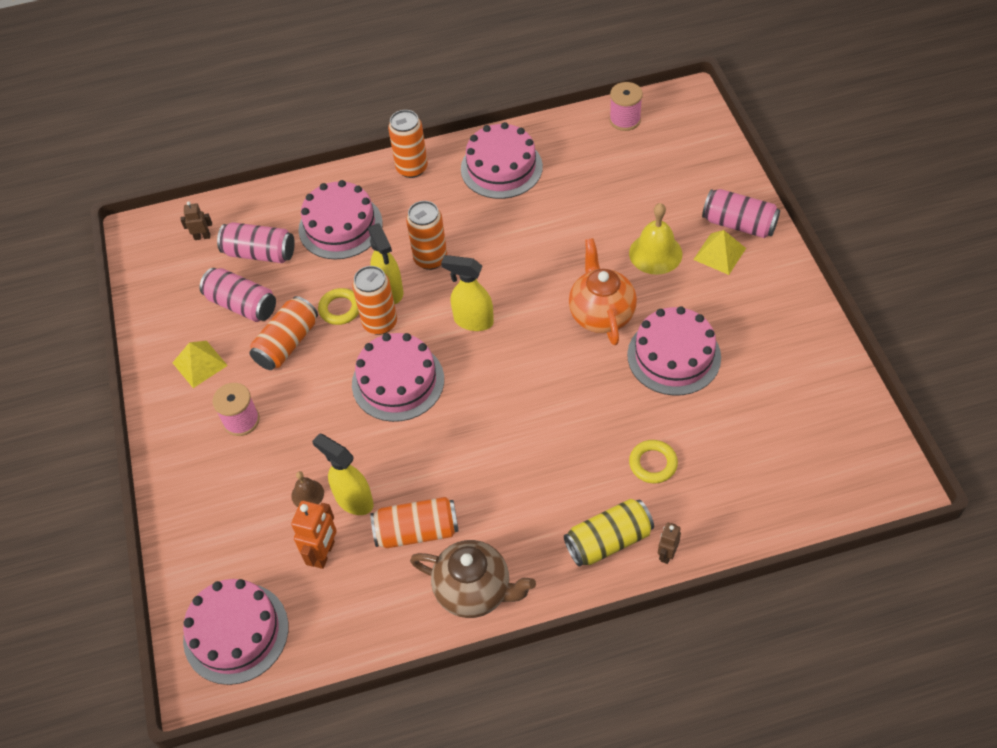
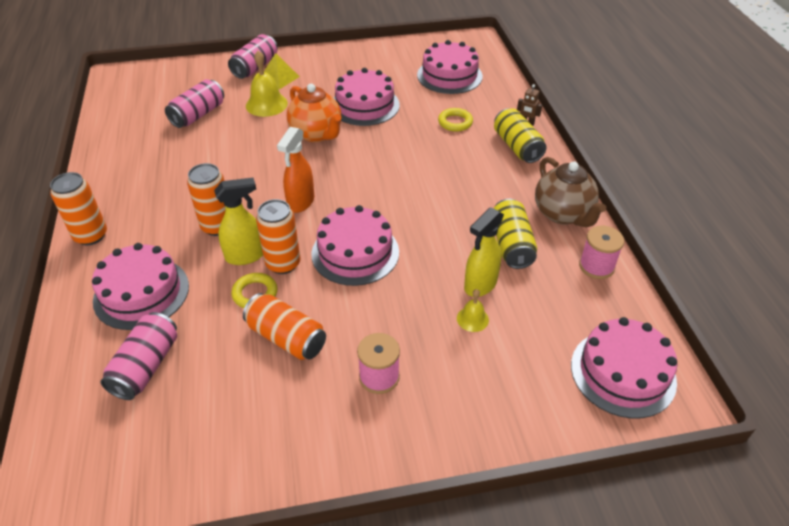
camera: 90 degrees left, 10 degrees down
yellow pyramid [172,341,228,388] -> none
brown robot [180,201,212,240] -> none
pink can [200,268,276,322] -> pink can moved to [165,79,224,128]
brown bell [291,471,324,507] -> yellow bell [457,289,489,332]
orange robot [291,501,337,569] -> none
orange can [370,497,459,548] -> yellow can [493,199,537,269]
brown teapot [410,540,536,618] -> brown teapot turned 135 degrees clockwise [535,157,606,227]
yellow spray bottle [441,255,494,331] -> orange spray bottle [277,127,314,213]
pink cake [461,122,543,199] -> pink cake moved to [417,40,483,94]
orange teapot [569,238,637,345] -> orange teapot turned 120 degrees counterclockwise [287,84,341,142]
pink spool [609,82,643,131] -> pink spool moved to [579,226,624,279]

